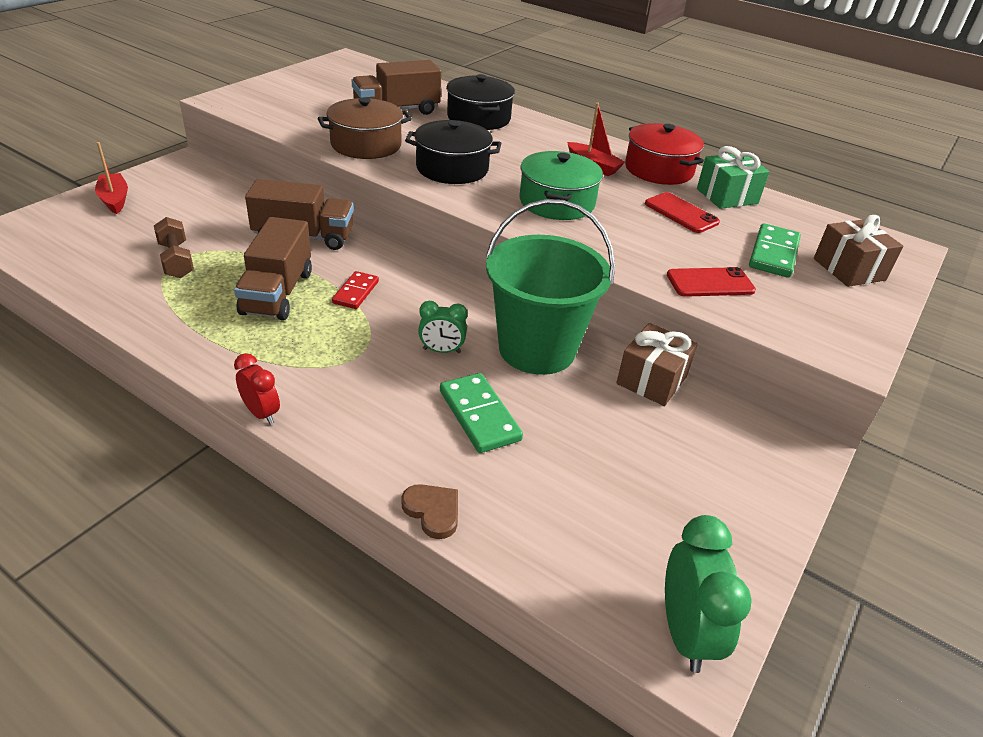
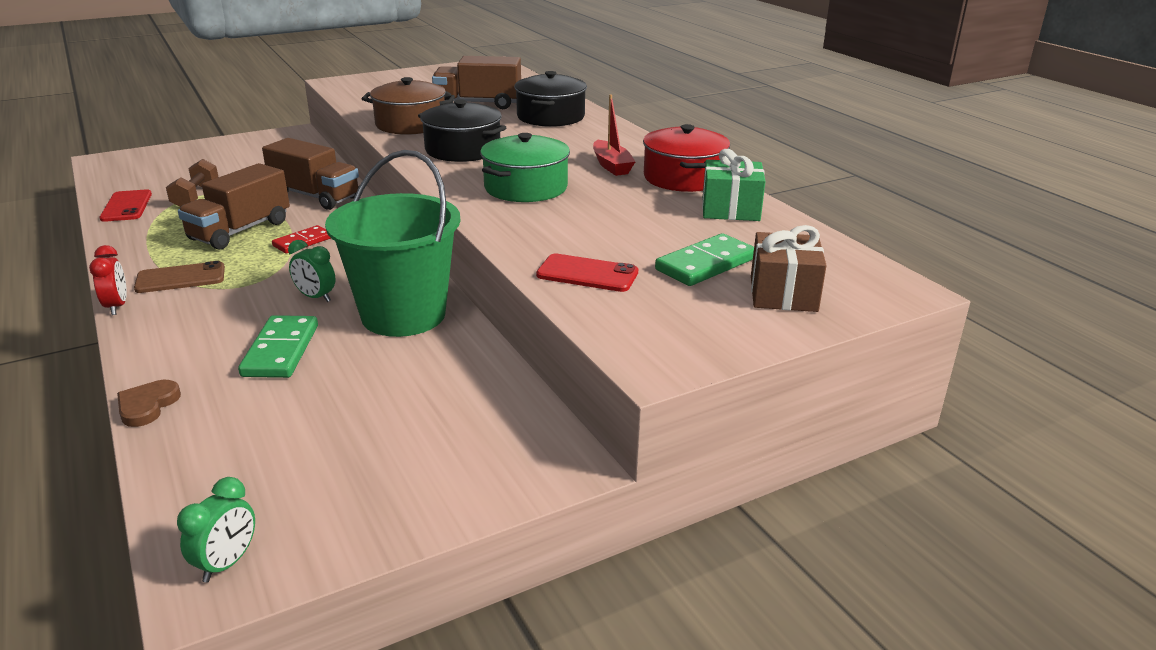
camera: 30 degrees right, 10 degrees down
red boat [95,142,128,214] -> none
brown heart [401,484,458,539] -> brown heart turned 150 degrees counterclockwise [117,380,181,427]
brown gift [616,323,698,406] -> none
red phone [645,192,720,233] -> red phone moved to [99,189,152,222]
green clock [665,515,752,673] -> green clock [177,477,255,582], size x0.61
none -> brown phone [134,261,225,293]

